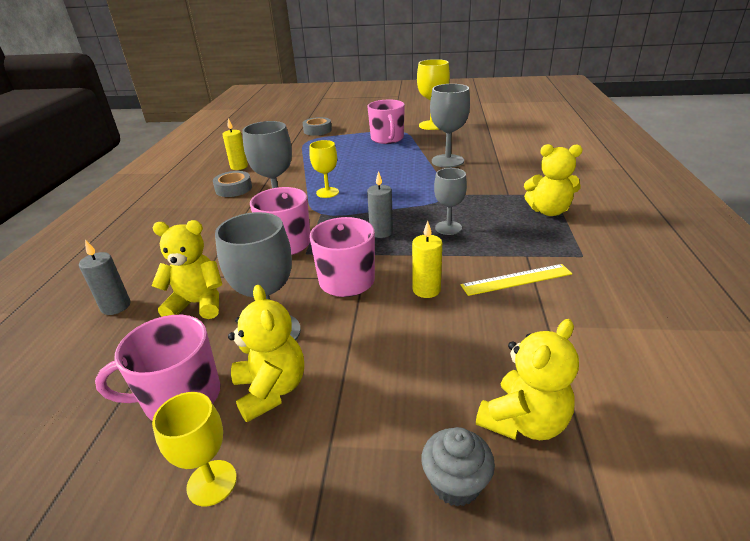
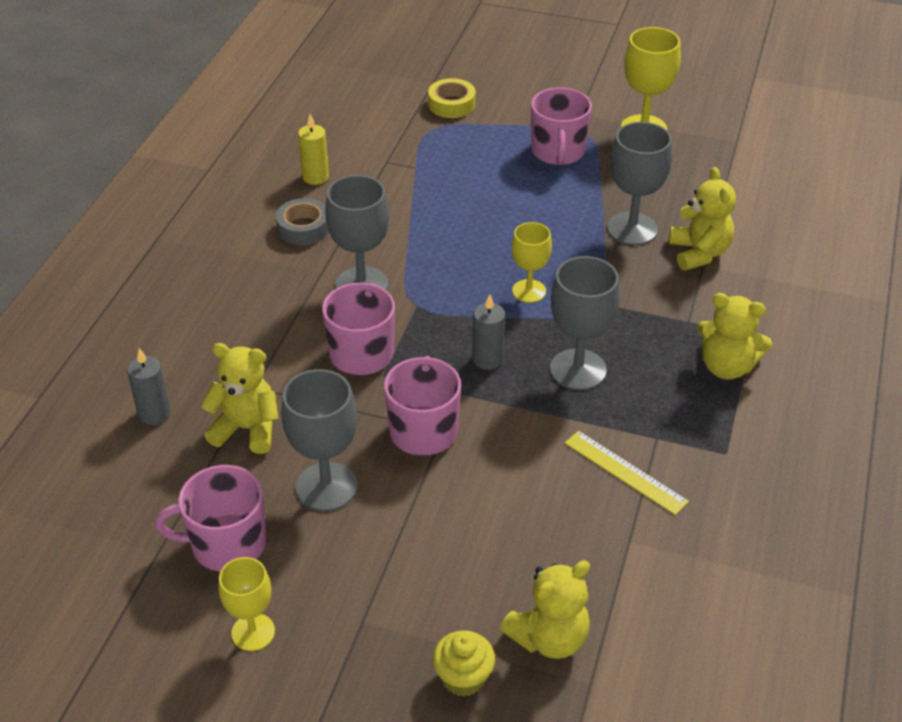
camera: 10 degrees right, 10 degrees up
yellow teddy bear [228,285,304,422] -> yellow teddy bear moved to [669,167,736,271]
grey tape [303,117,332,136] -> yellow tape [428,78,476,118]
yellow goblet [310,140,339,198] -> yellow goblet moved to [512,222,552,303]
yellow candle [412,221,442,298] -> none
grey cupcake [421,427,495,507] -> yellow cupcake [432,631,495,697]
grey goblet [434,168,467,235] -> grey goblet [550,256,620,390], size x1.57
yellow ruler [461,264,572,296] -> yellow ruler turned 45 degrees clockwise [565,431,689,515]

